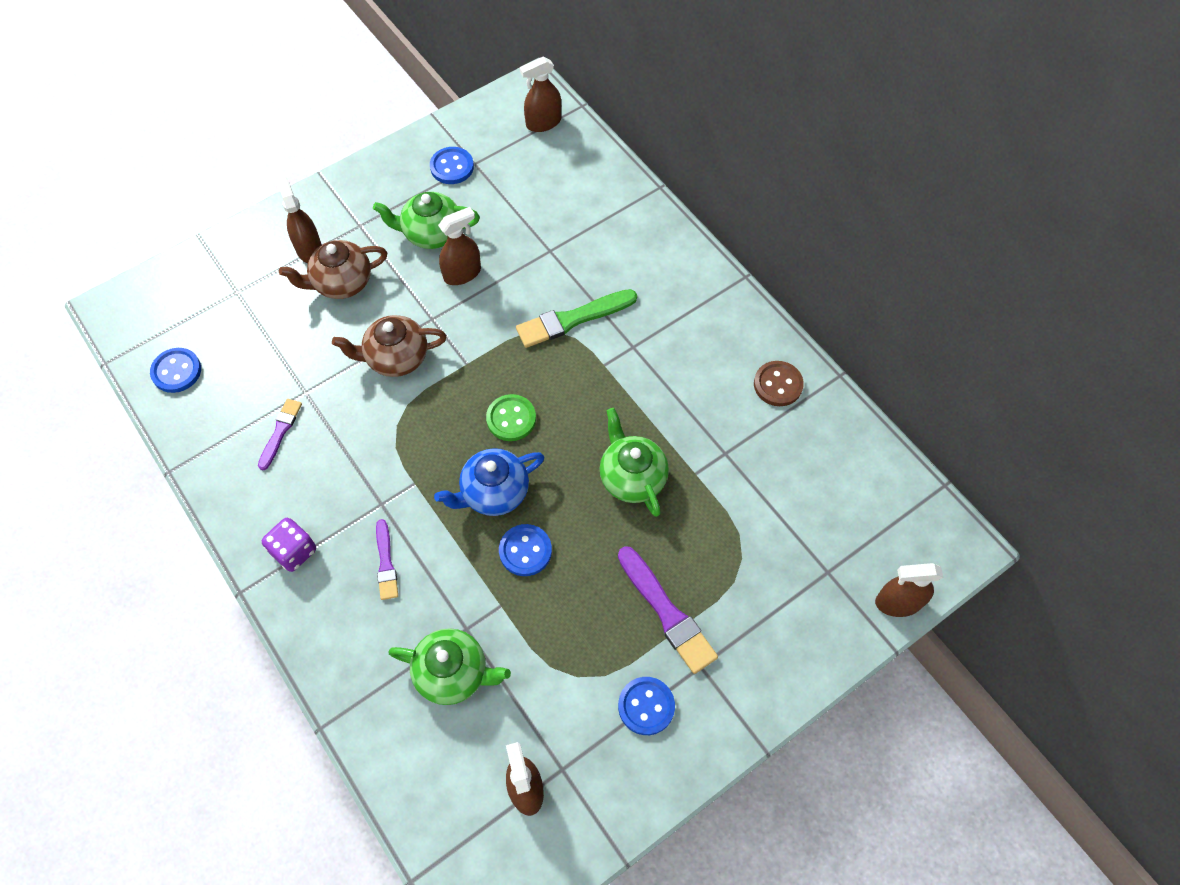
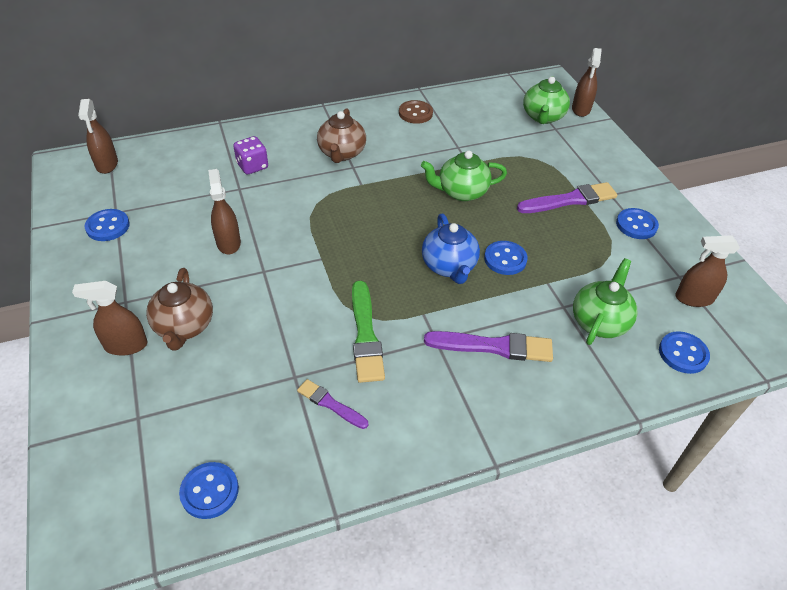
camera: 75 degrees left, 15 degrees down
purple dice [262,518,316,572] -> purple dice moved to [233,136,268,174]
brown teapot [332,315,447,377] -> brown teapot moved to [317,108,366,163]
green teapot [373,192,480,249] -> green teapot moved to [523,76,570,124]
purple brush [376,519,398,600] -> purple brush [424,331,553,362], size x1.68
green button [486,394,536,441] -> none
green brush [516,289,637,348] -> green brush moved to [352,281,385,383]
none -> blue button [659,331,710,374]

